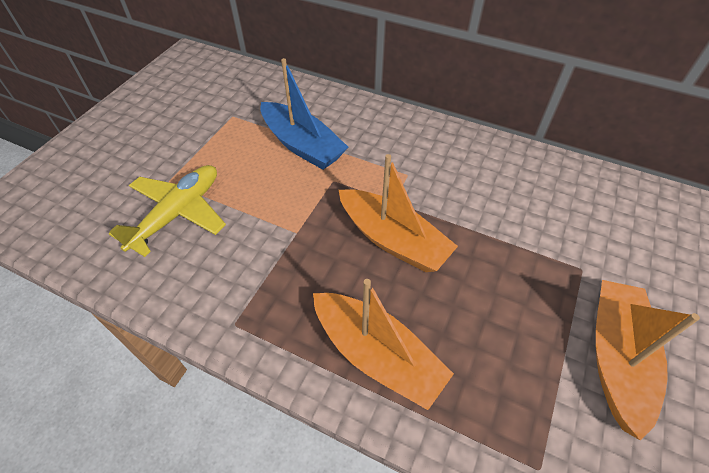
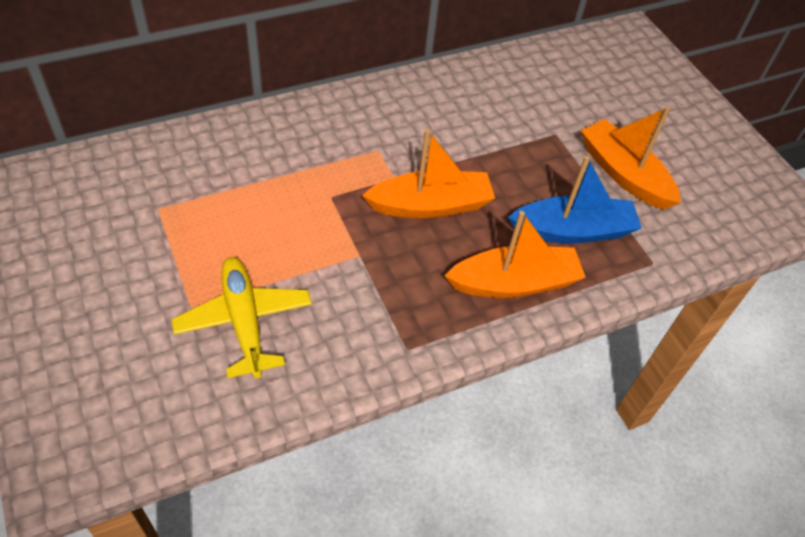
camera: 55 degrees left, 0 degrees up
blue boat [261,58,348,170] -> blue boat moved to [508,156,642,244]

